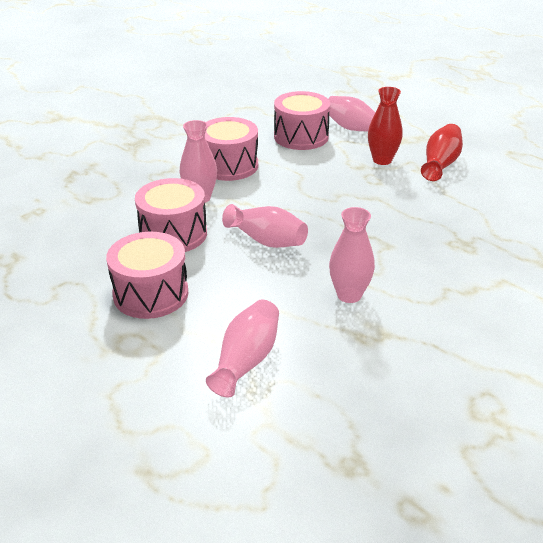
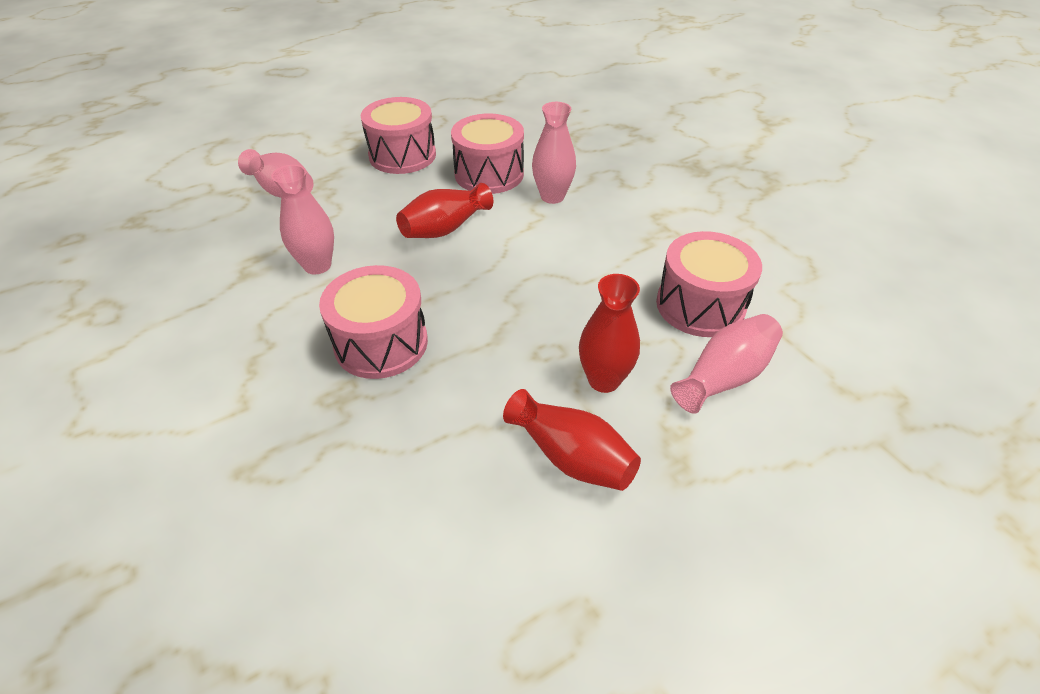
camera: 105 degrees right, 10 degrees up
pink drum [205,117,258,181] -> pink drum moved to [319,265,428,379]
pink vase [222,204,308,248] -> red vase [396,183,493,238]

